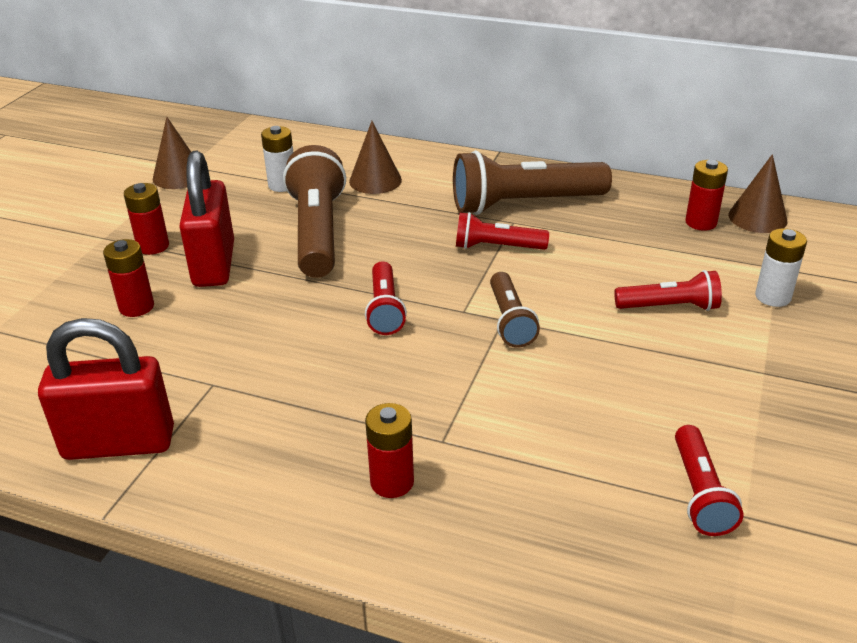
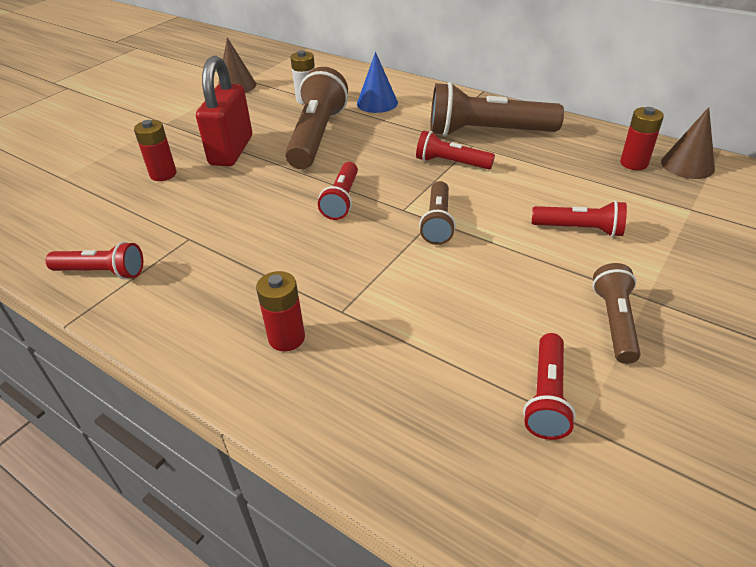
camera: 15 degrees right, 5 degrees up
red padlock [38,318,174,460] -> red flashlight [45,242,143,279]
red battery [124,183,169,255] -> none
brown cone [349,121,402,194] -> blue cone [357,52,398,113]
white battery [755,228,807,307] -> none
none -> brown flashlight [592,263,641,364]

